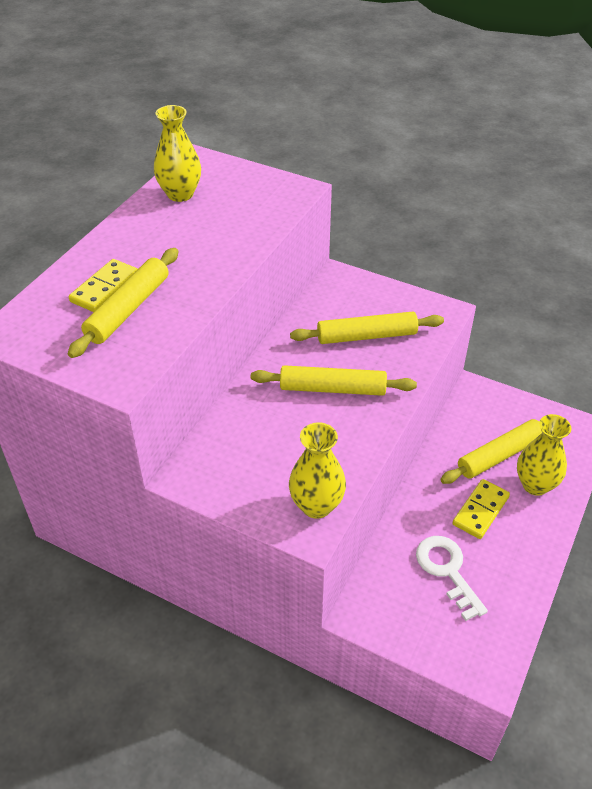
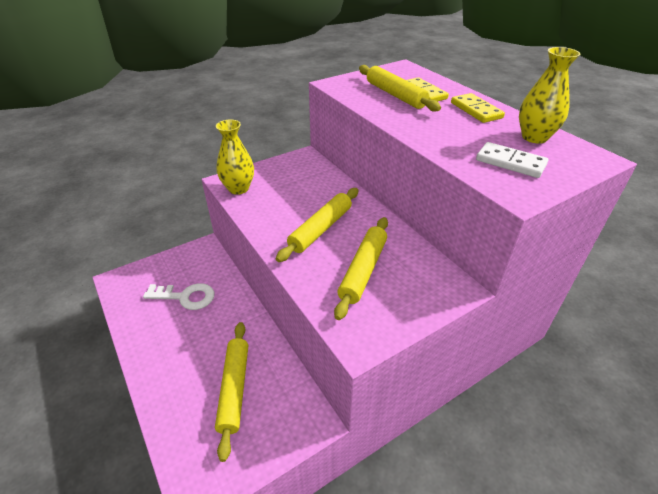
camera: 120 degrees right, 5 degrees down
yellow domino [453,479,510,539] -> yellow domino moved to [451,93,505,123]
yellow vase [517,414,571,496] -> none
none -> white domino [476,142,548,178]

